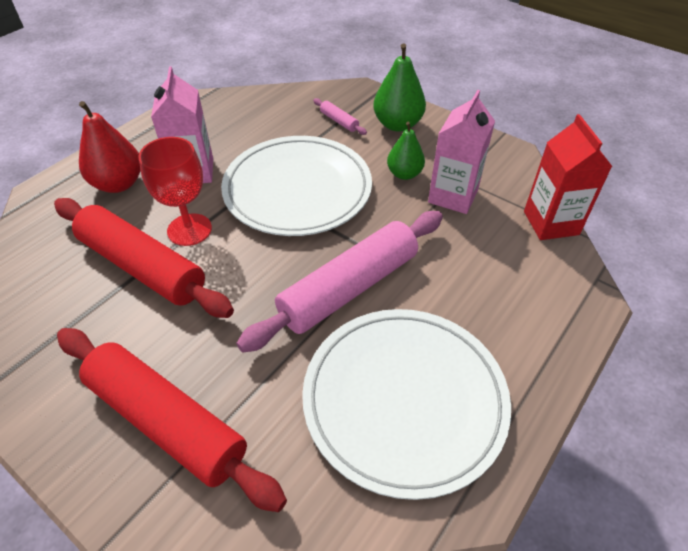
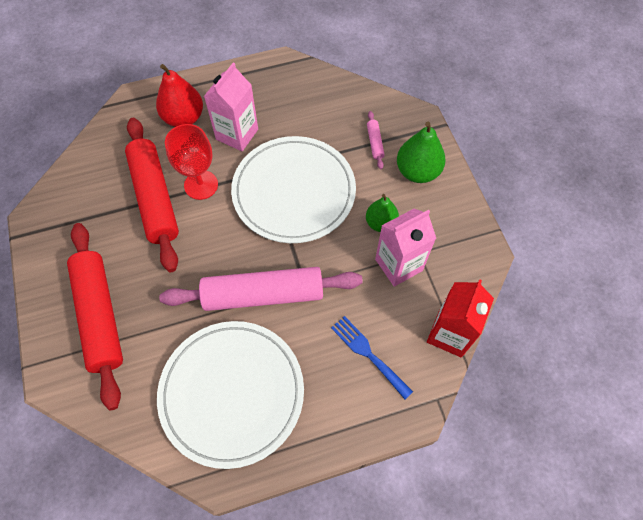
camera: 35 degrees right, 15 degrees up
none -> blue fork [331,316,413,399]

